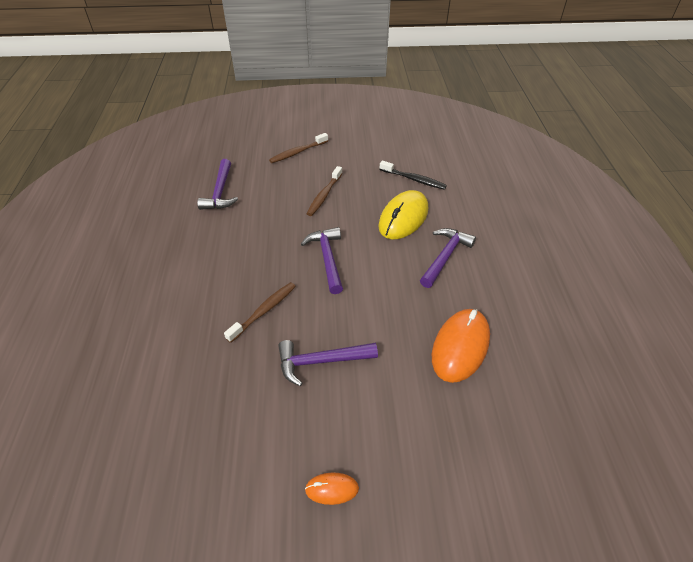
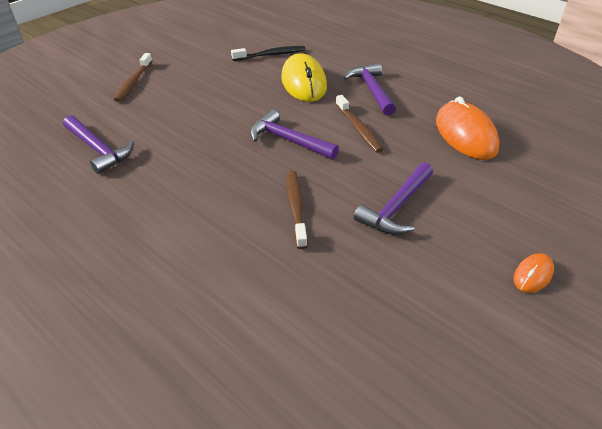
camera: 45 degrees left, 5 degrees down
brown toothbrush [306,166,342,216] -> brown toothbrush moved to [336,95,383,153]

